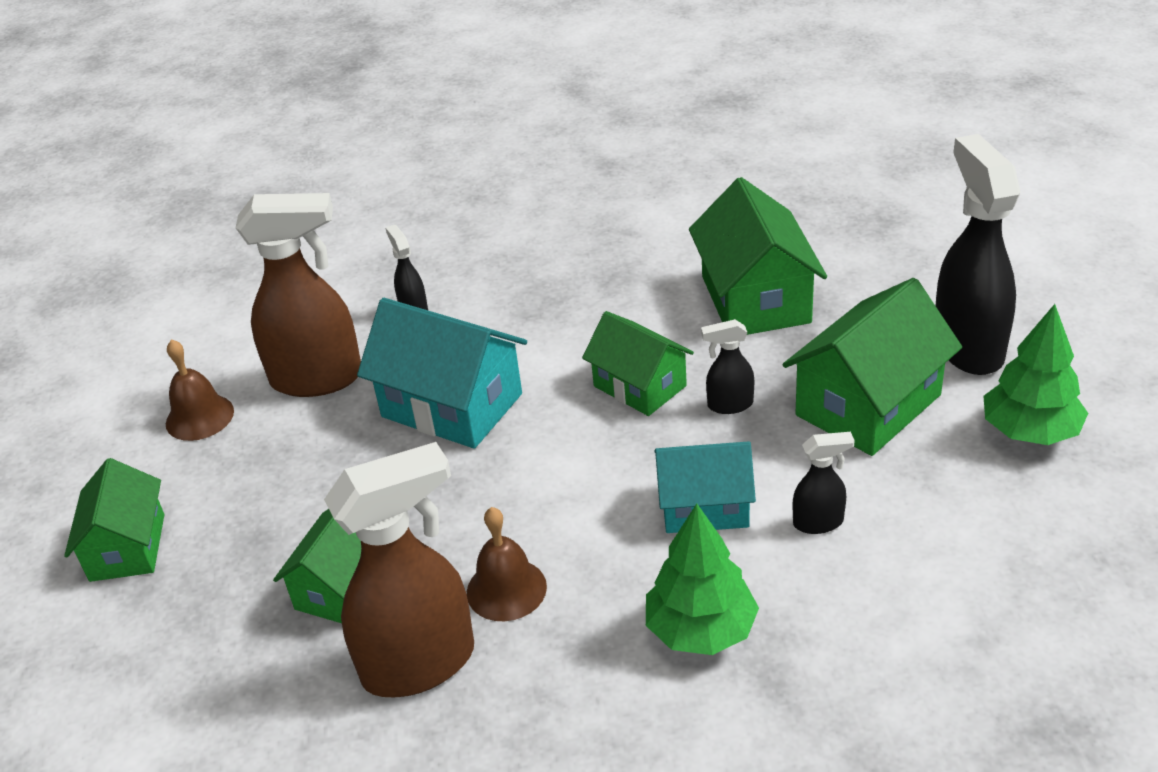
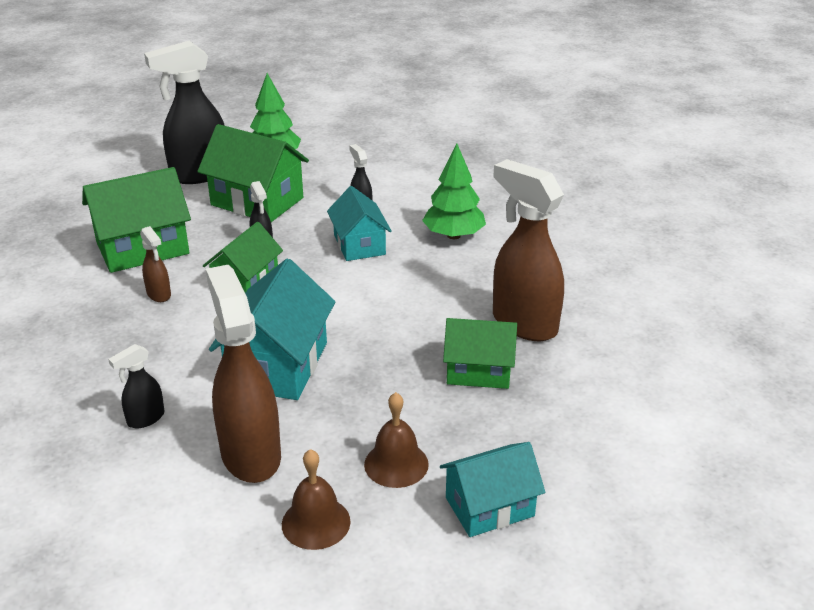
camera: 110 degrees left, 5 degrees down
green house [64,458,164,582] -> turquoise house [440,442,545,537]
brown bell [467,507,547,621] -> brown bell moved to [364,392,429,488]
none -> brown spray bottle [140,226,171,302]

